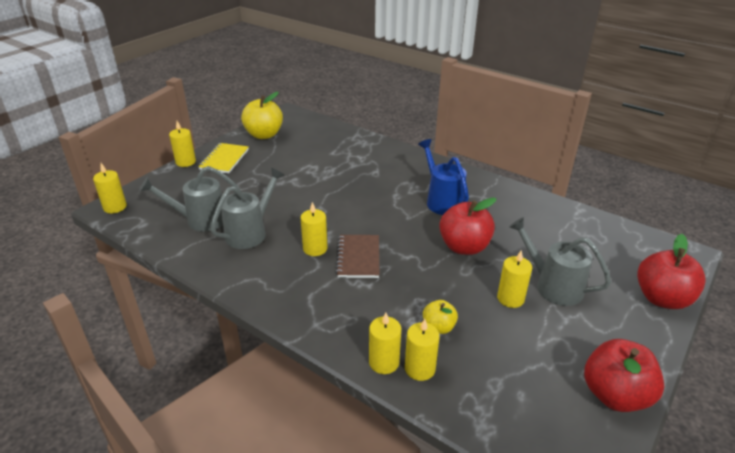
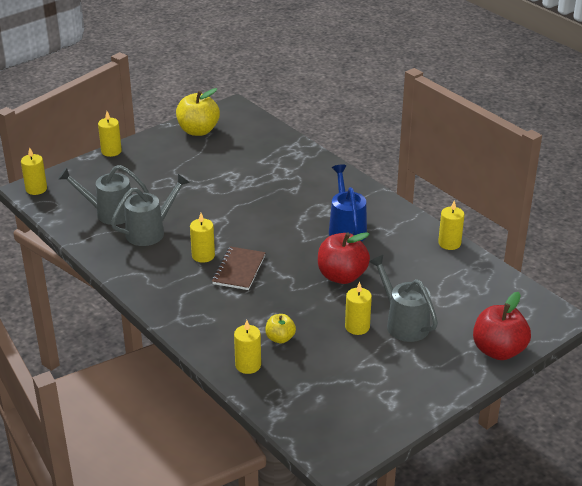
camera: 15 degrees right, 0 degrees up
yellow notebook [198,143,249,174] -> none
yellow candle [369,313,401,374] -> yellow candle moved to [438,200,464,250]
red apple [584,339,665,412] -> none

